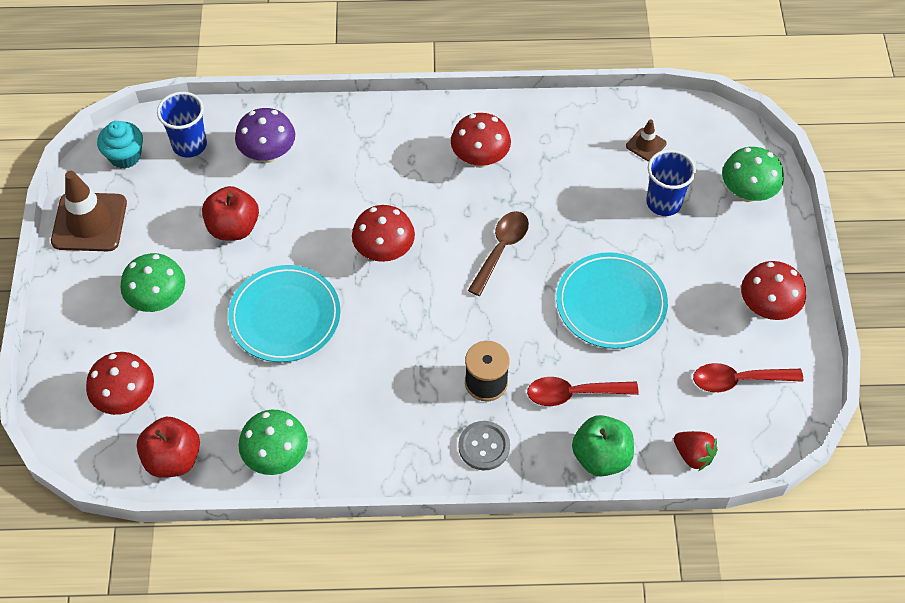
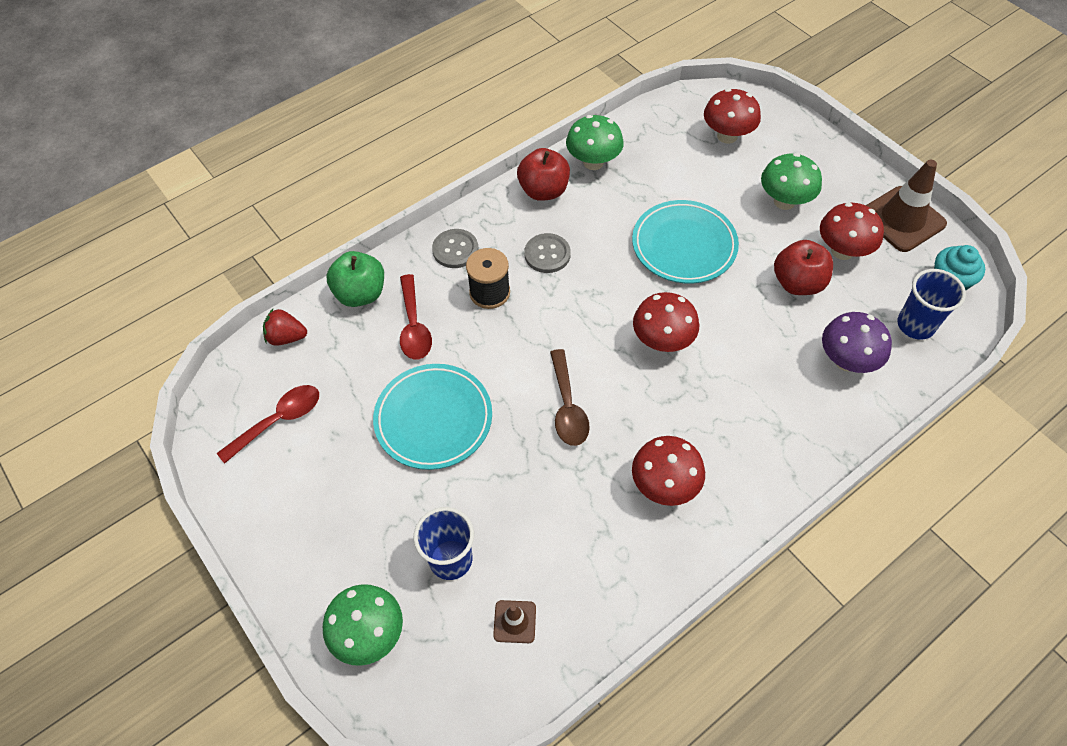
camera: 145 degrees right, 0 degrees up
red apple [137,417,200,478] -> red apple moved to [517,148,570,201]
red spoon [527,377,639,406] -> red spoon turned 120 degrees clockwise [400,274,432,360]
red mushroom [741,261,806,320] -> red mushroom moved to [820,203,884,260]
none -> grey button [524,233,571,273]

